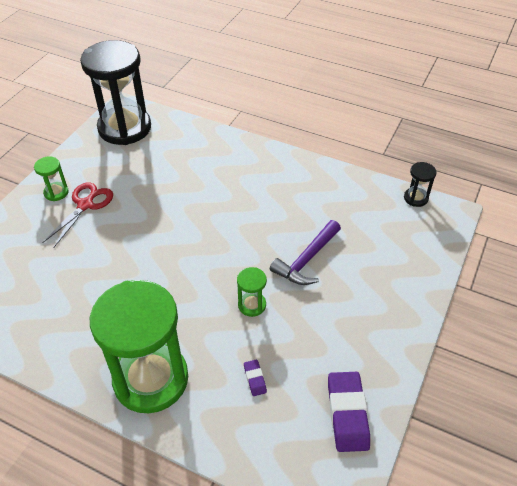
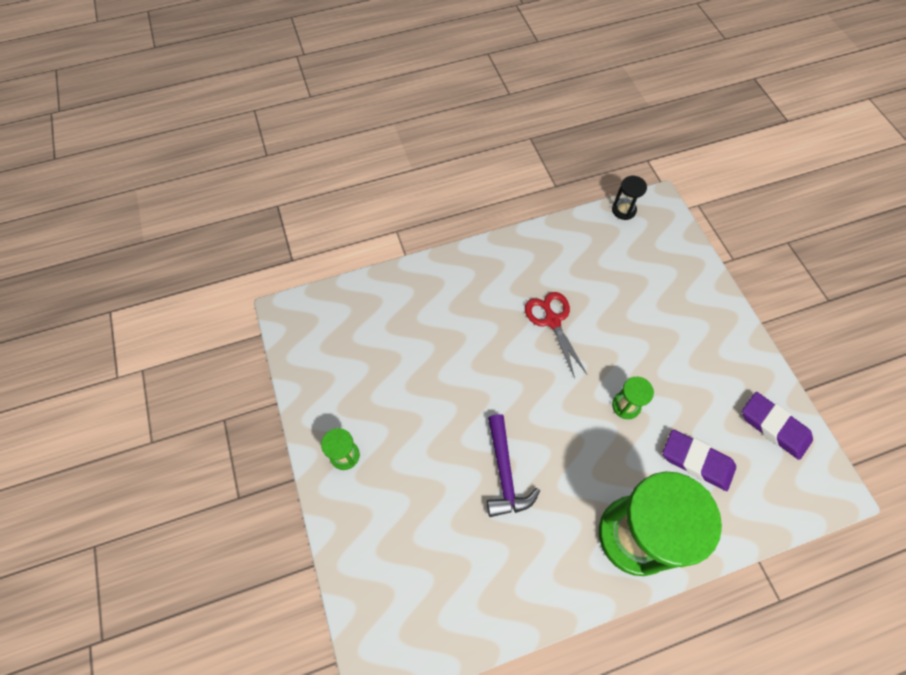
camera: 45 degrees left, 15 degrees up
red scissors [42,182,113,248] -> red scissors moved to [525,292,587,378]
black hourglass [80,40,151,145] -> none
purple eraser [244,359,267,396] -> purple eraser [663,429,736,491], size x2.10
purple hammer [270,220,341,285] -> purple hammer moved to [487,414,540,517]

